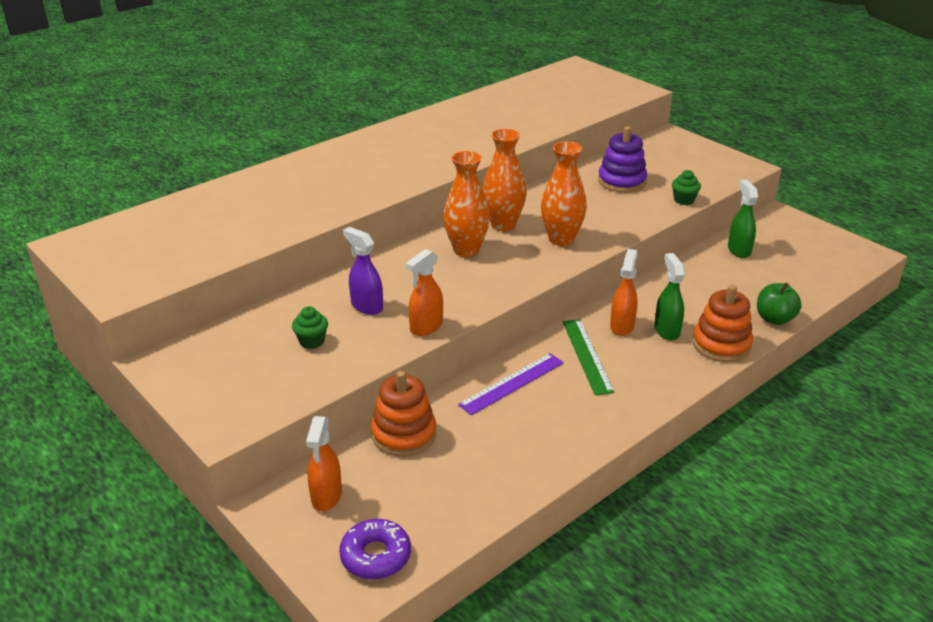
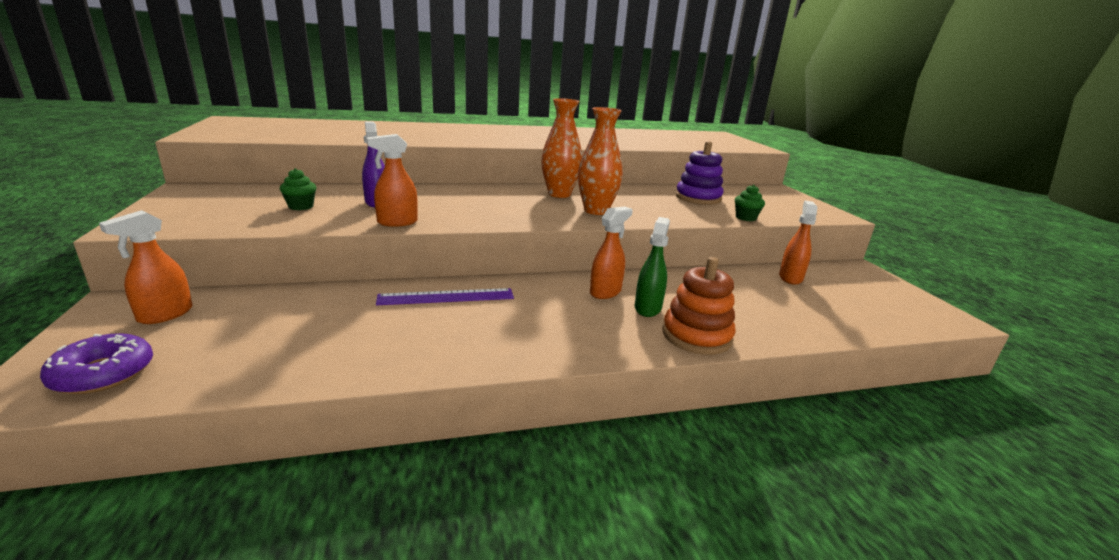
camera: 25 degrees right, 10 degrees down
orange stacking toy [371,371,437,457] -> none
orange vase [443,151,490,257] -> none
green ruler [562,319,615,395] -> none
green spray bottle [728,180,758,258] -> orange spray bottle [779,200,818,285]
green apple [757,282,802,325] -> none

